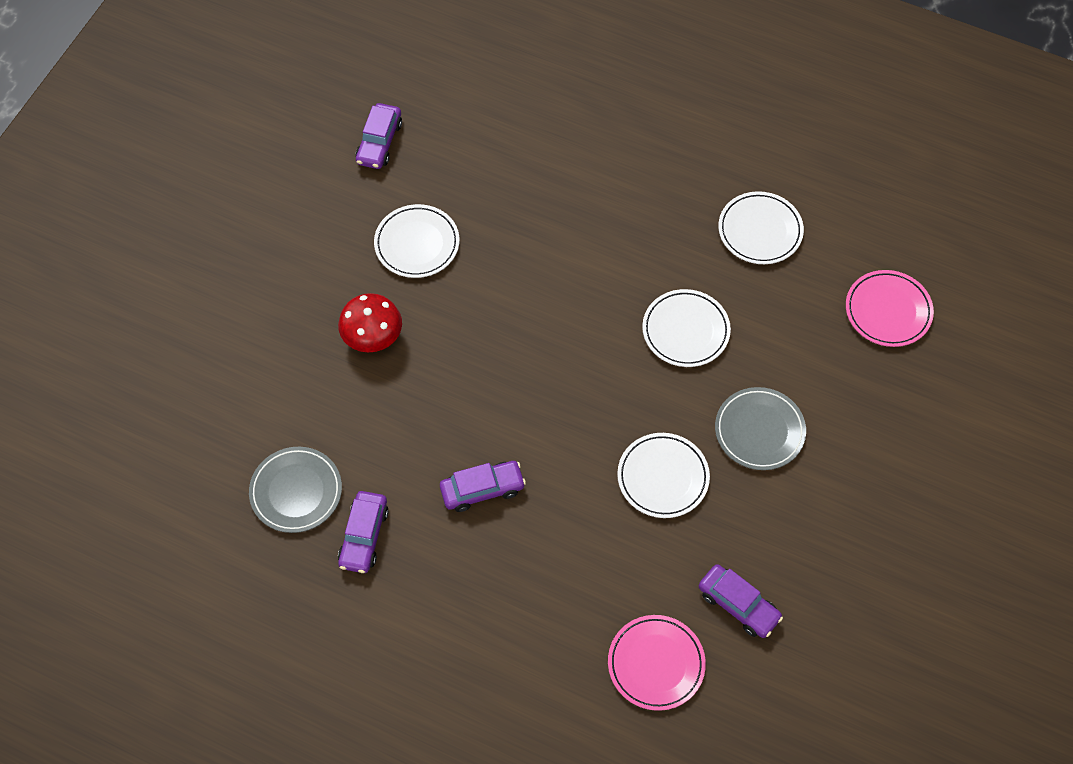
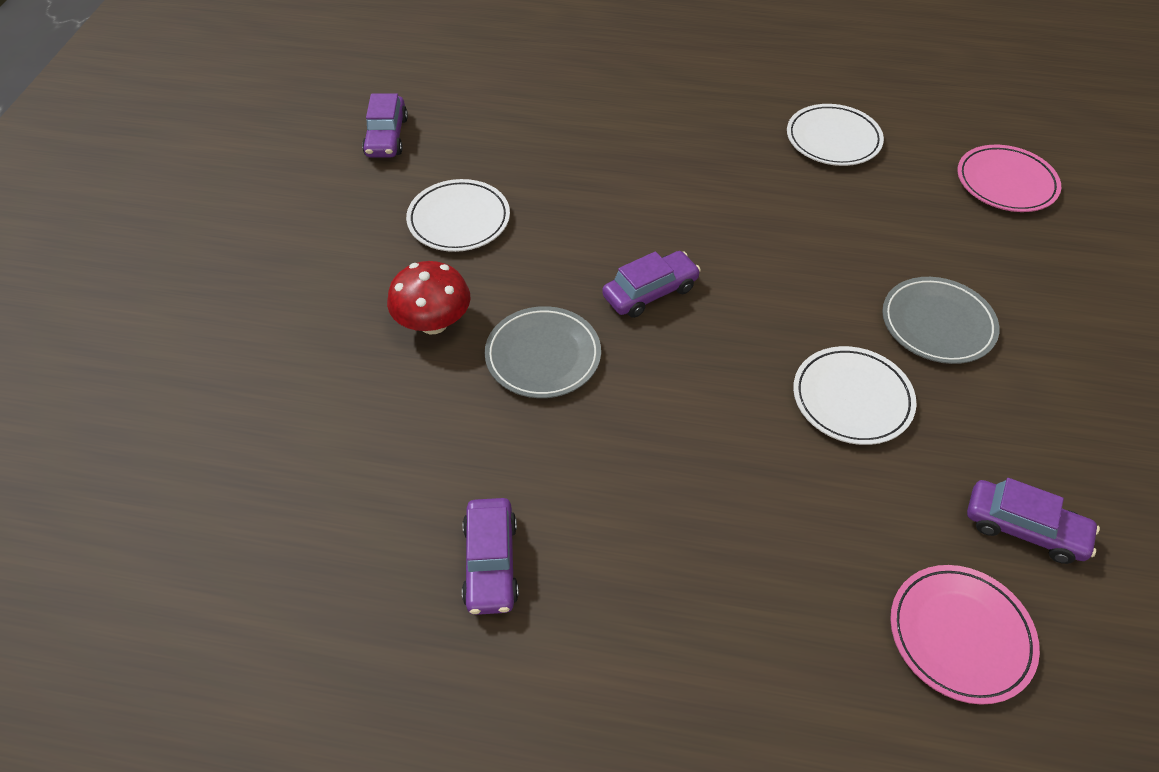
camera: 15 degrees left, 10 degrees down
grey plate [249,447,342,533] -> grey plate moved to [485,306,601,398]
purple car [440,461,526,512] -> purple car moved to [602,251,701,318]
white plate [642,289,731,367] -> none

